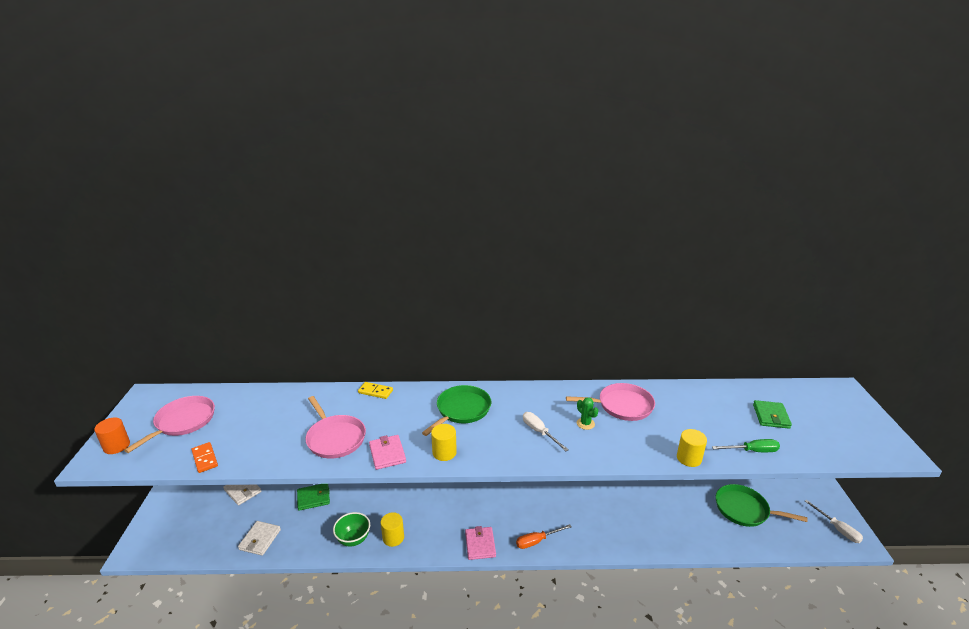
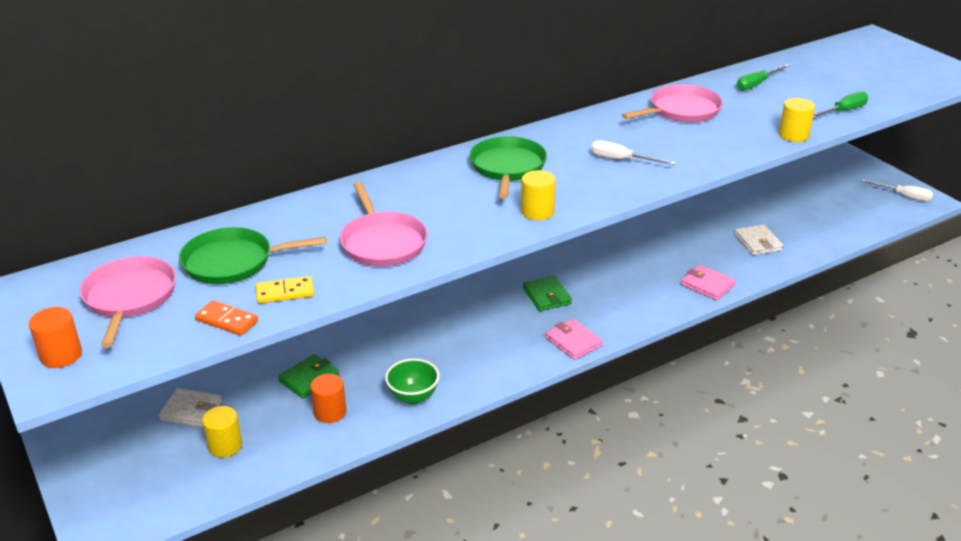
camera: 30 degrees left, 5 degrees up
white wallet [238,521,281,556] -> white wallet moved to [735,225,783,255]
pink pan [305,396,366,458] -> pink pan turned 45 degrees clockwise [340,182,428,266]
yellow domino [358,382,393,399] -> yellow domino moved to [256,276,314,304]
pink wallet [369,435,406,470] -> pink wallet moved to [681,265,735,301]
yellow cylinder [381,512,404,547] -> yellow cylinder moved to [202,406,242,458]
orange screwdriver [516,524,572,549] -> none
green cactus [577,397,598,430] -> none
green pan [716,484,807,527] -> green pan moved to [179,227,327,284]
green wallet [753,400,792,429] -> green wallet moved to [523,276,572,311]
none -> orange cylinder [310,374,346,423]
none -> green screwdriver [737,64,790,91]

